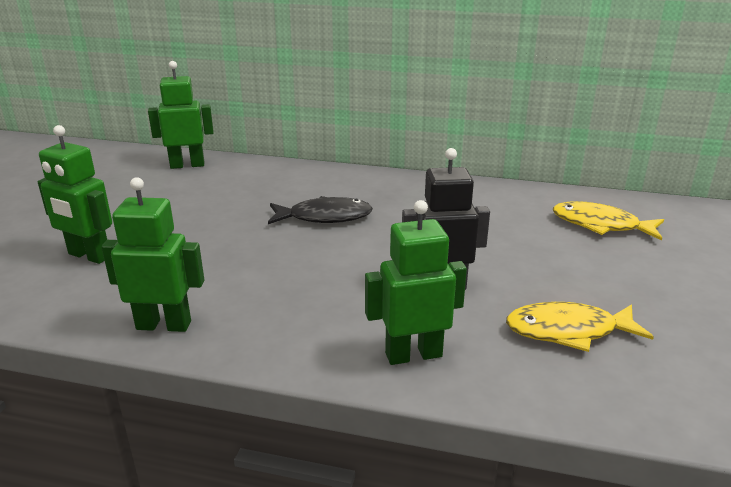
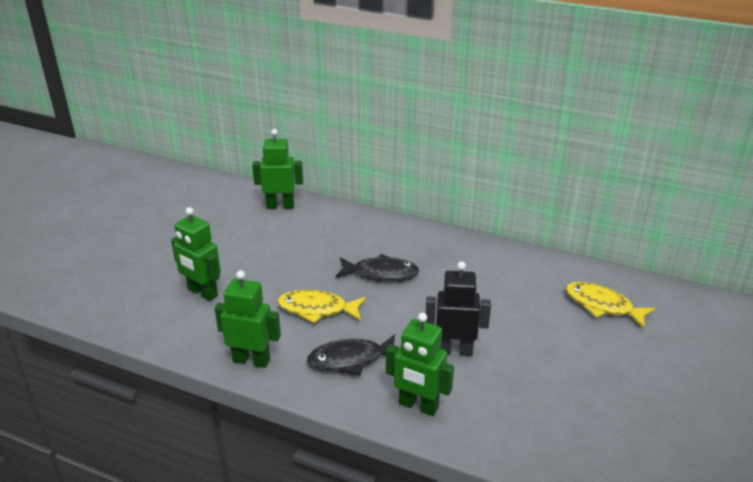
camera: 10 degrees right, 5 degrees up
green robot [365,200,467,365] -> green robot turned 150 degrees counterclockwise [386,313,454,416]
yellow fish [506,302,654,352] -> yellow fish moved to [278,290,366,323]
none -> black fish [307,334,395,376]

